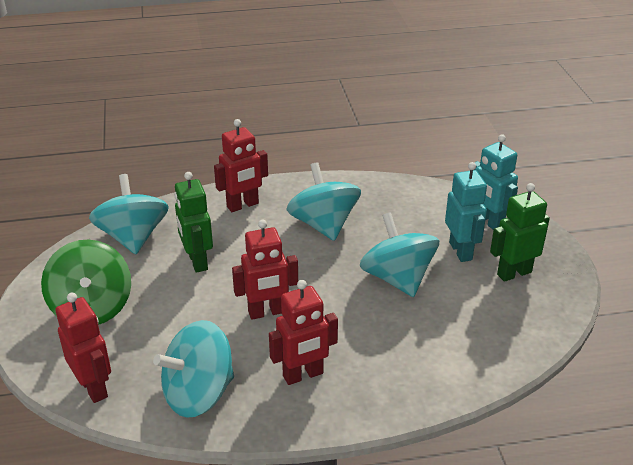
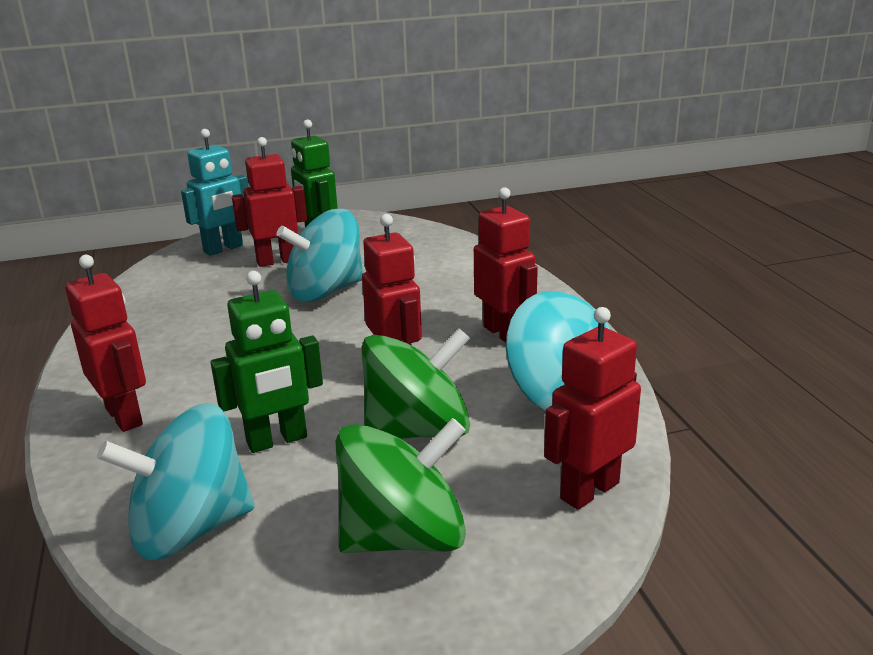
camera: 95 degrees left, 10 degrees down
turquoise spinning top [286,162,361,241] -> none
turquoise robot [445,162,487,262] -> red robot [232,137,307,267]
none -> green spinning top [362,328,470,439]

